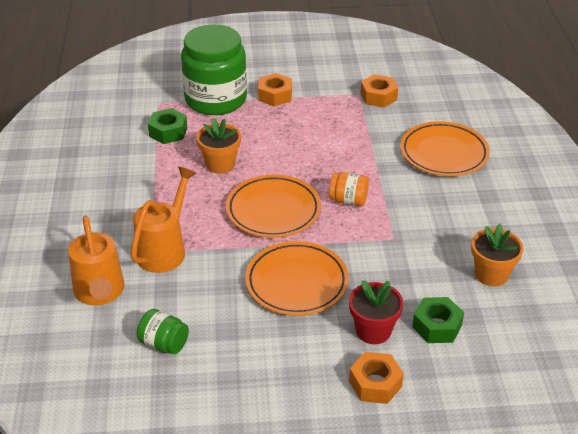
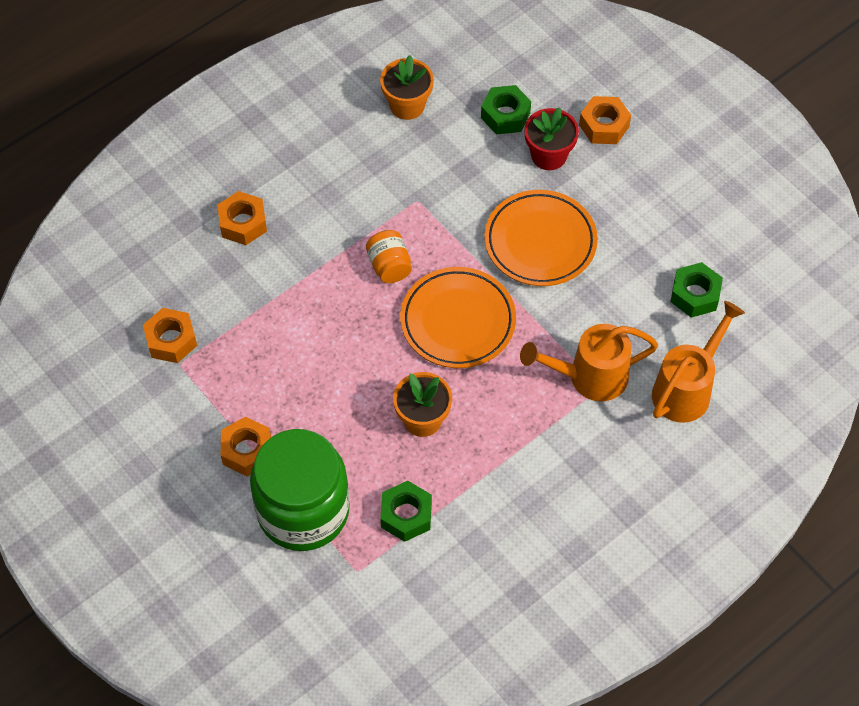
camera: 125 degrees left, 20 degrees up
green jar [137,309,189,354] -> green nut [670,262,723,318]
orange plate [400,121,490,176] -> orange nut [217,191,267,245]

